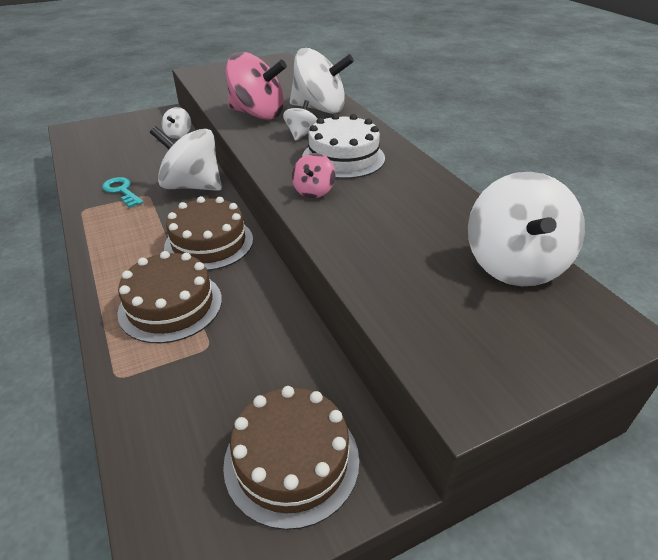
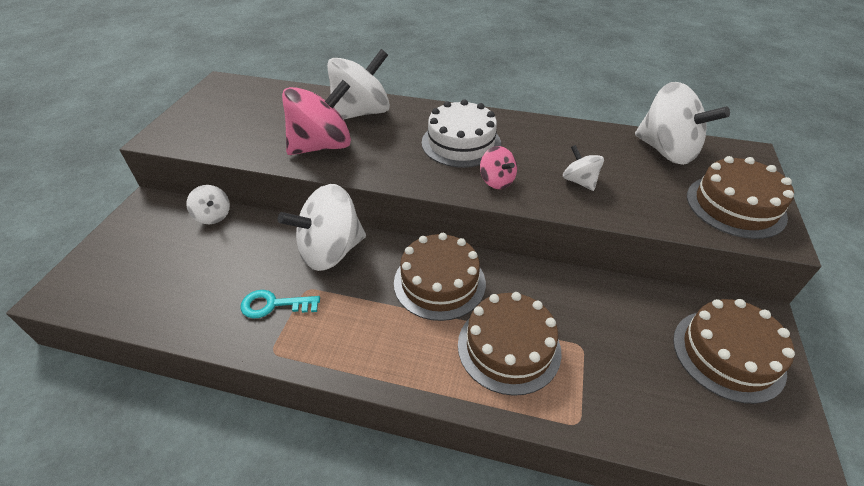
camera: 50 degrees left, 5 degrees up
white spinning top [283,100,318,141] -> white spinning top moved to [563,145,604,191]
none -> brown cake [687,156,794,239]

